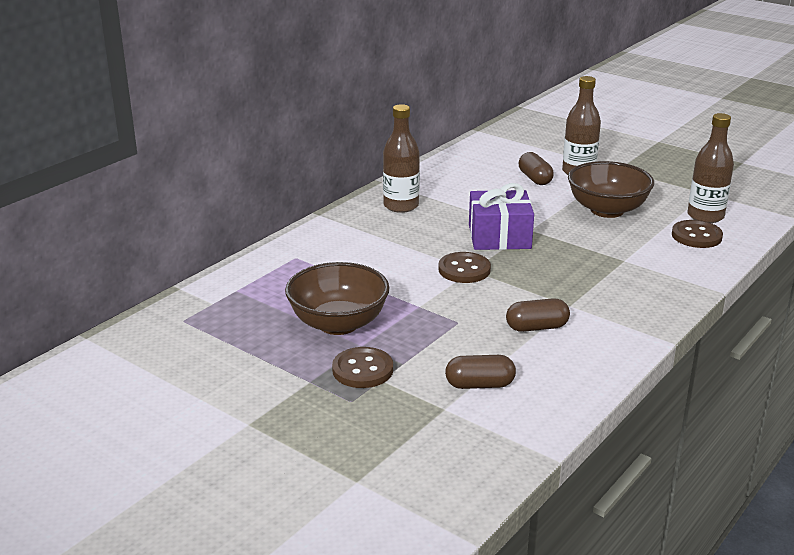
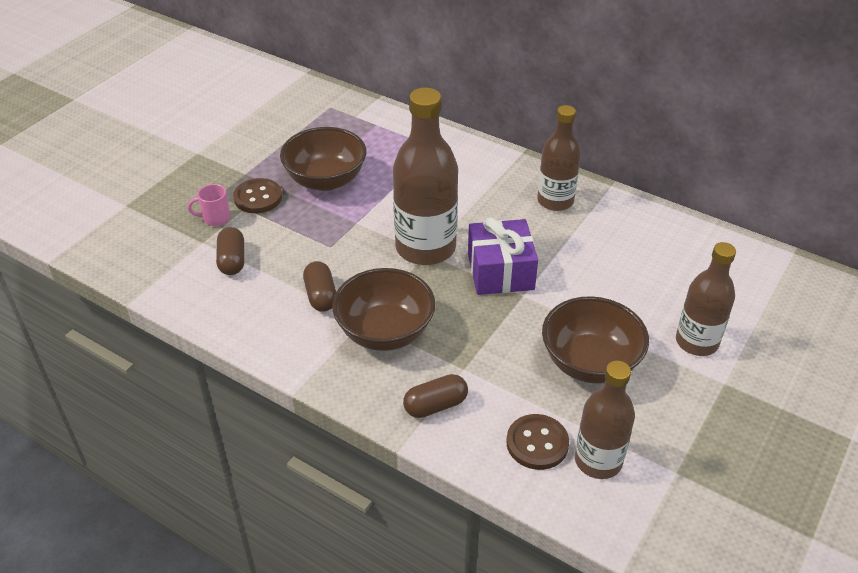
camera: 85 degrees right, 15 degrees up
brown button [438,252,491,283] -> brown bottle [393,87,458,265]
brown capsule [519,152,554,185] -> brown capsule moved to [403,374,468,418]
none -> pink mug [187,184,230,226]
none -> brown bowl [332,268,435,351]

